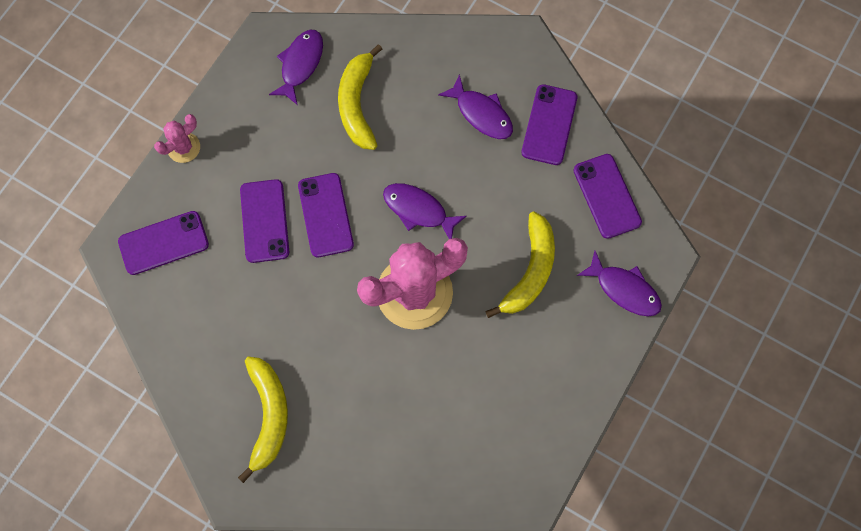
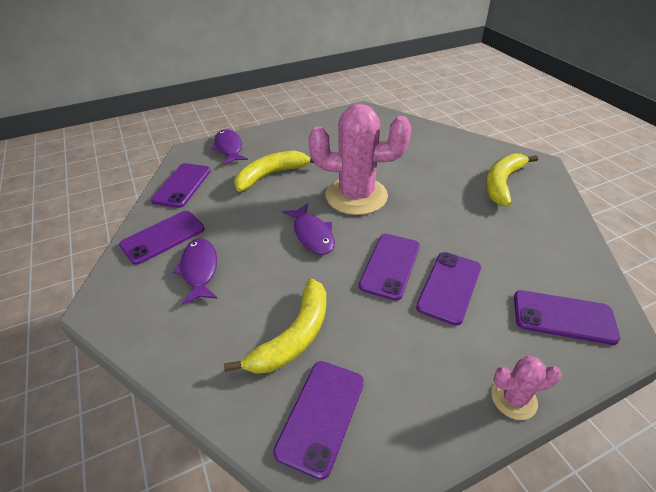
camera: 145 degrees left, 30 degrees down
purple fish [269,30,323,105] -> purple phone [273,361,364,480]

